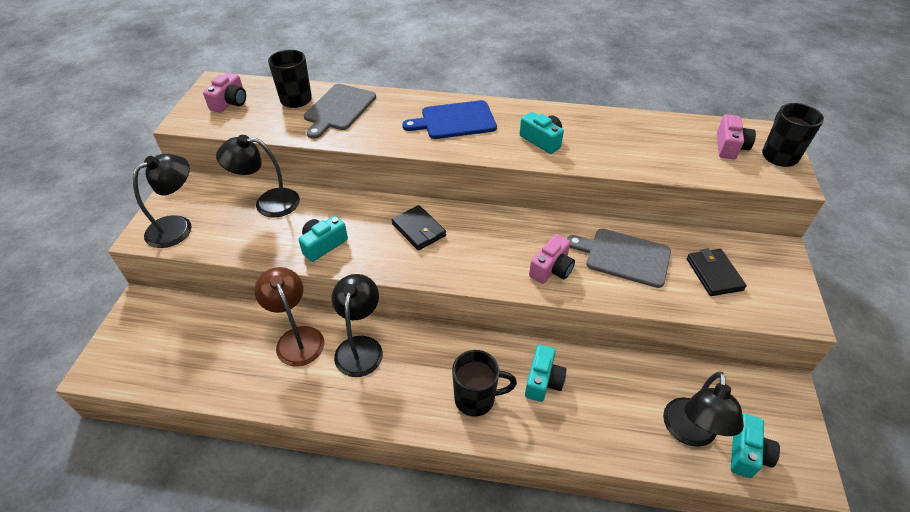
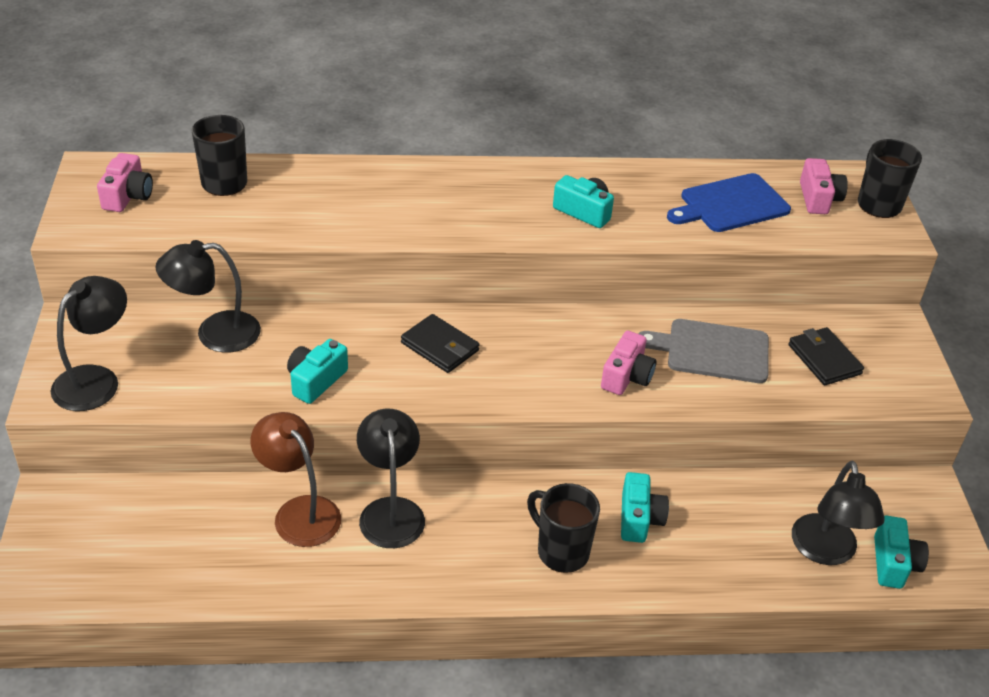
camera: 15 degrees left, 5 degrees down
grey cutting board [304,84,376,139] -> none
blue cutting board [402,100,497,139] -> blue cutting board moved to [667,173,791,232]
black mug [452,350,517,417] -> black mug turned 120 degrees counterclockwise [527,483,600,573]

